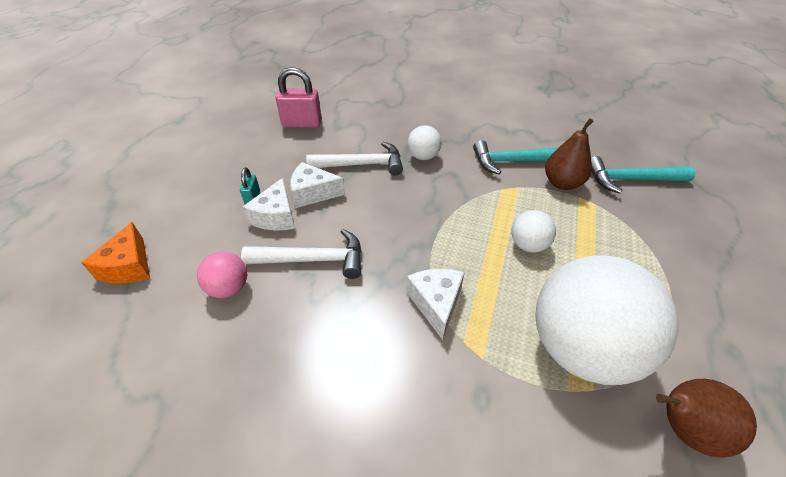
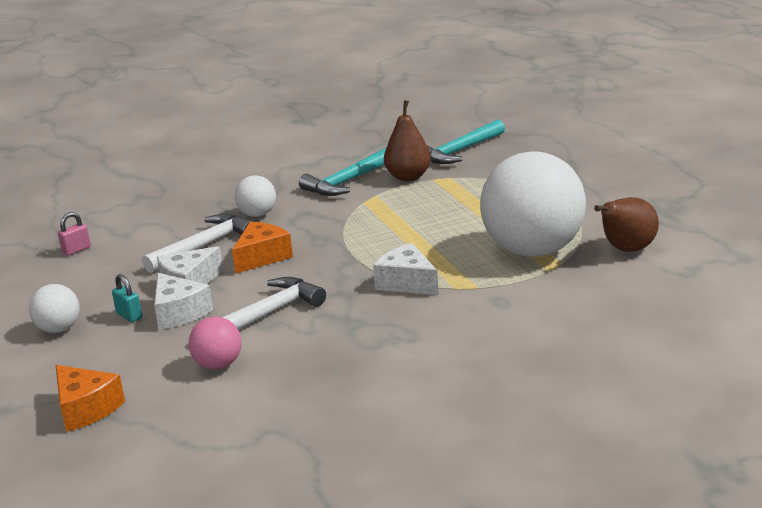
camera: 40 degrees left, 20 degrees down
pink padlock [276,67,322,128] -> pink padlock [58,212,91,256], size x0.51
white ball [511,210,556,253] -> white ball moved to [29,284,80,333]
none -> orange cheese [232,222,293,274]

